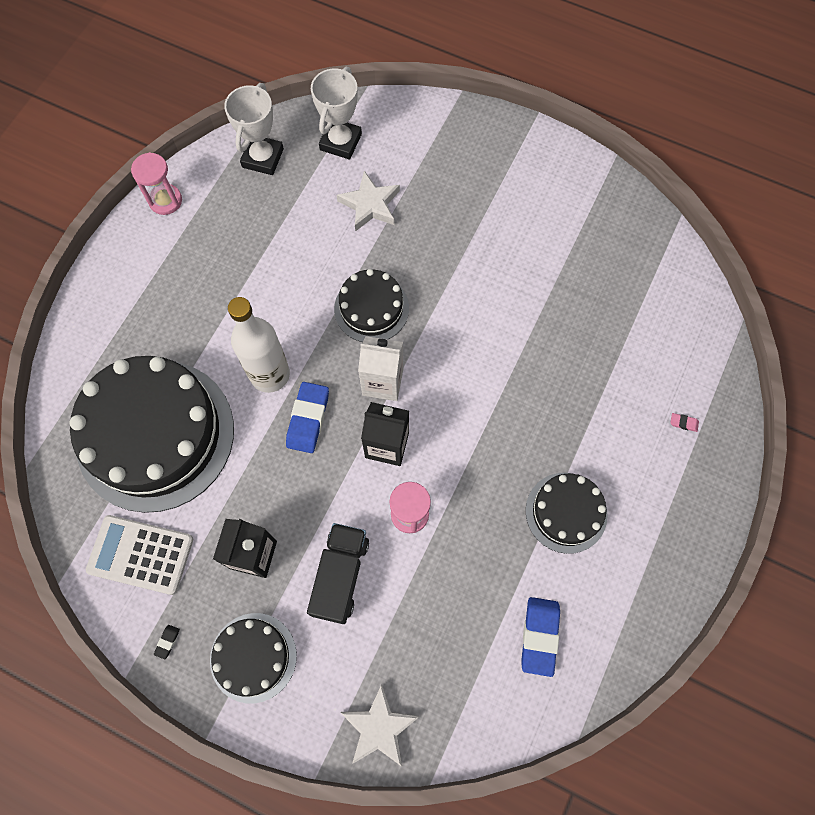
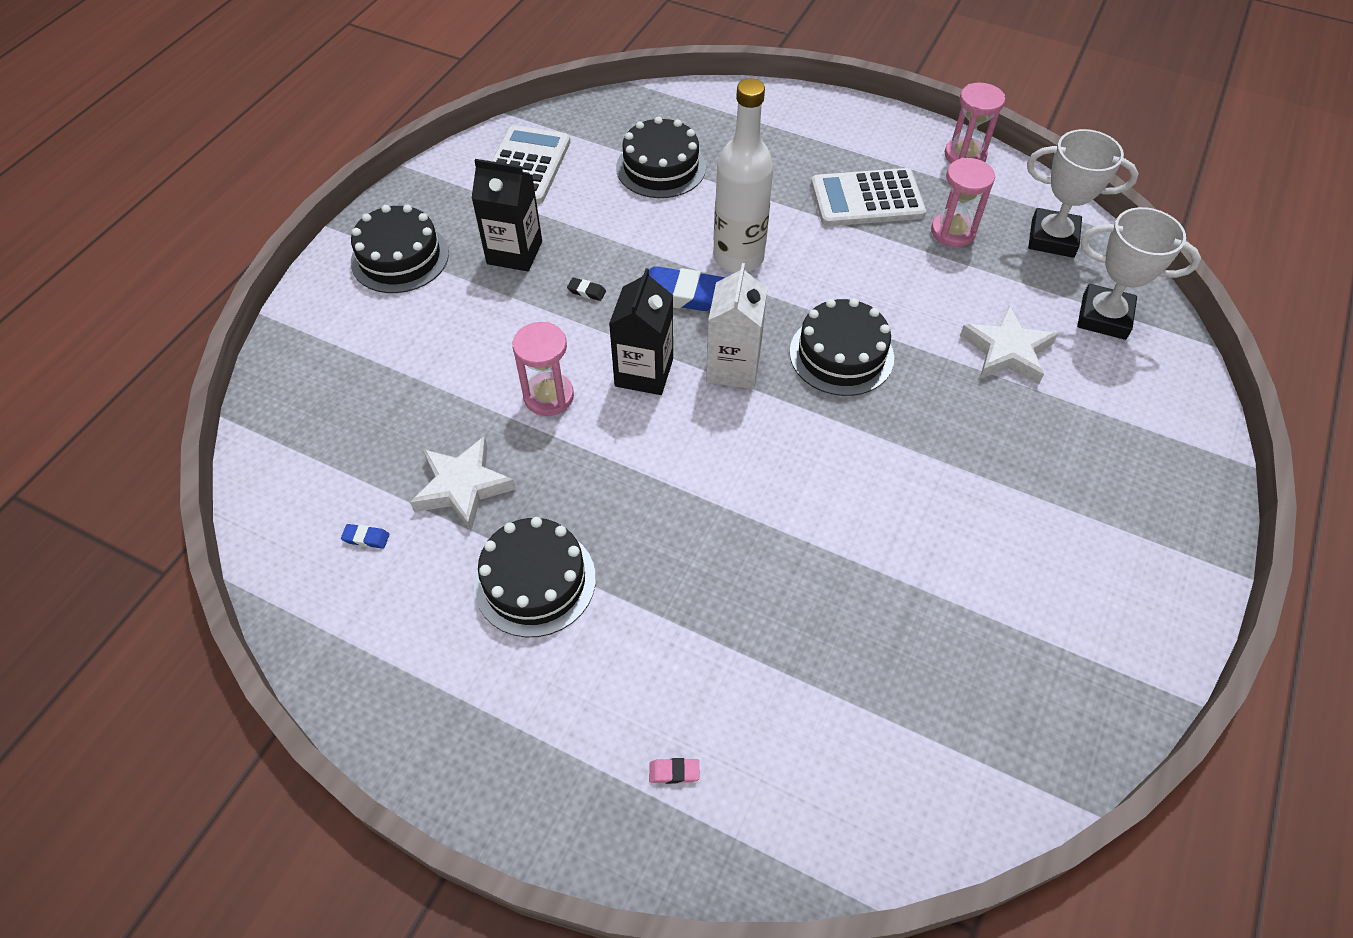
camera: 90 degrees right, 15 degrees down
black cake [69,356,234,513] -> black cake [616,116,706,198], size x0.50
black eraser [154,625,180,659] -> black eraser moved to [567,278,606,301]
black truck [307,523,369,624] -> none
white star [340,684,420,767] -> white star moved to [410,436,516,531]
blue eraser [521,597,560,677] -> blue eraser [341,524,390,549], size x0.43
pink eraser [670,413,699,432] -> pink eraser turned 75 degrees clockwise [649,758,700,784]
none -> white calculator [811,168,926,226]
none -> pink hourglass [931,158,995,247]

